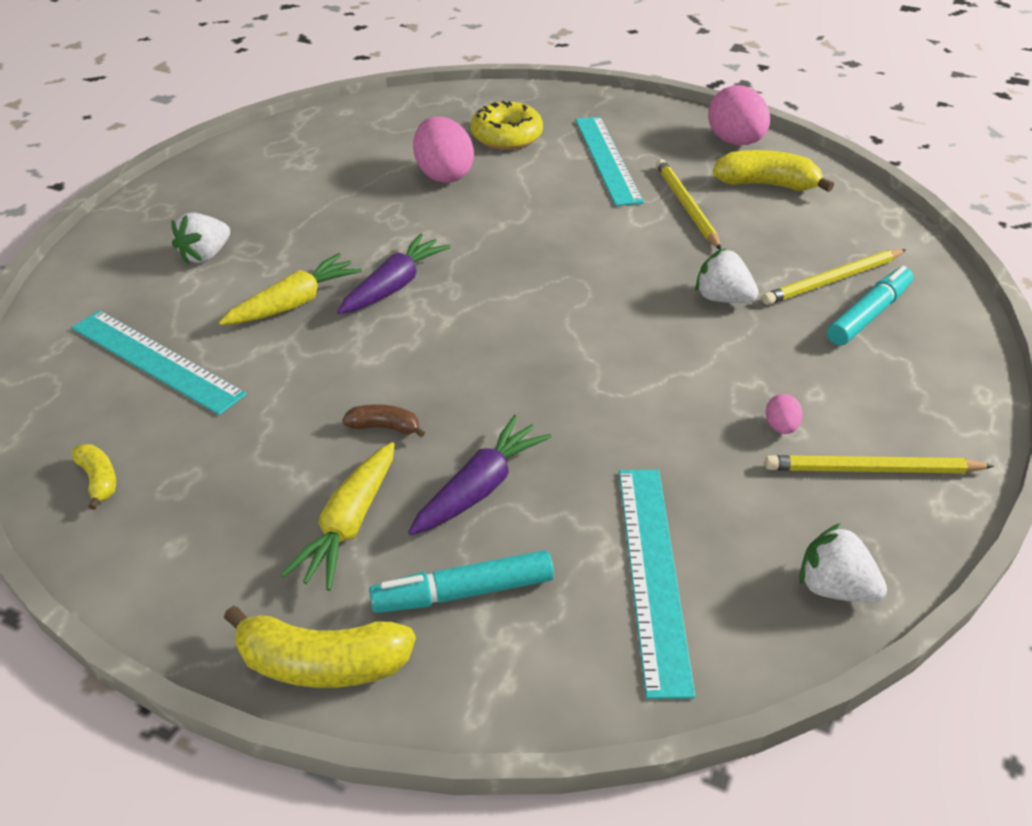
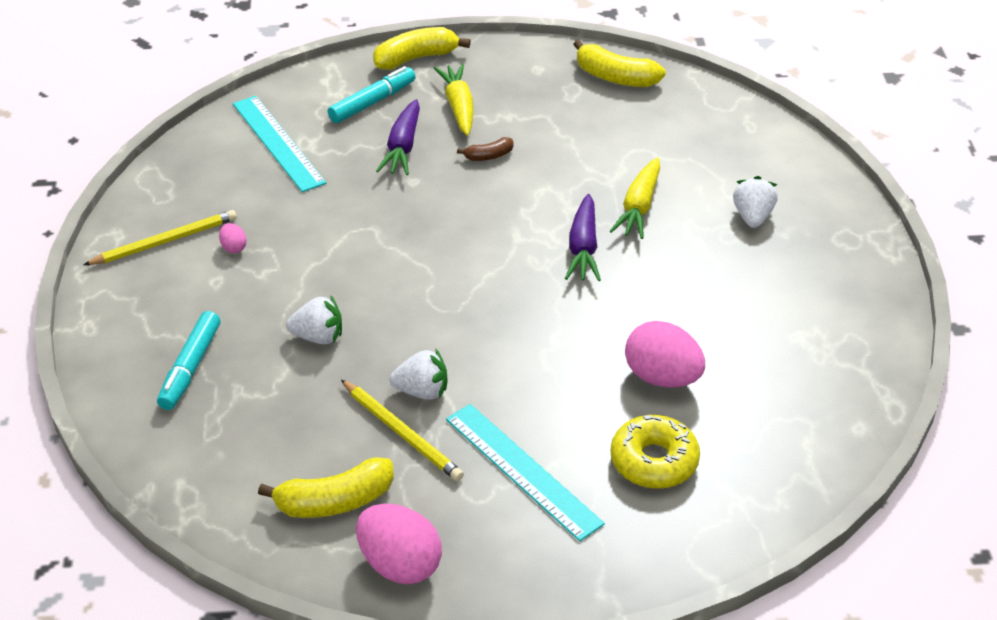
camera: 150 degrees right, 0 degrees up
turquoise ruler [71,310,247,415] -> none
yellow banana [71,444,116,510] -> yellow banana [573,40,666,87], size x1.86
yellow pencil [762,249,906,305] -> none
white strawberry [799,523,887,602] -> white strawberry moved to [389,349,447,400]

